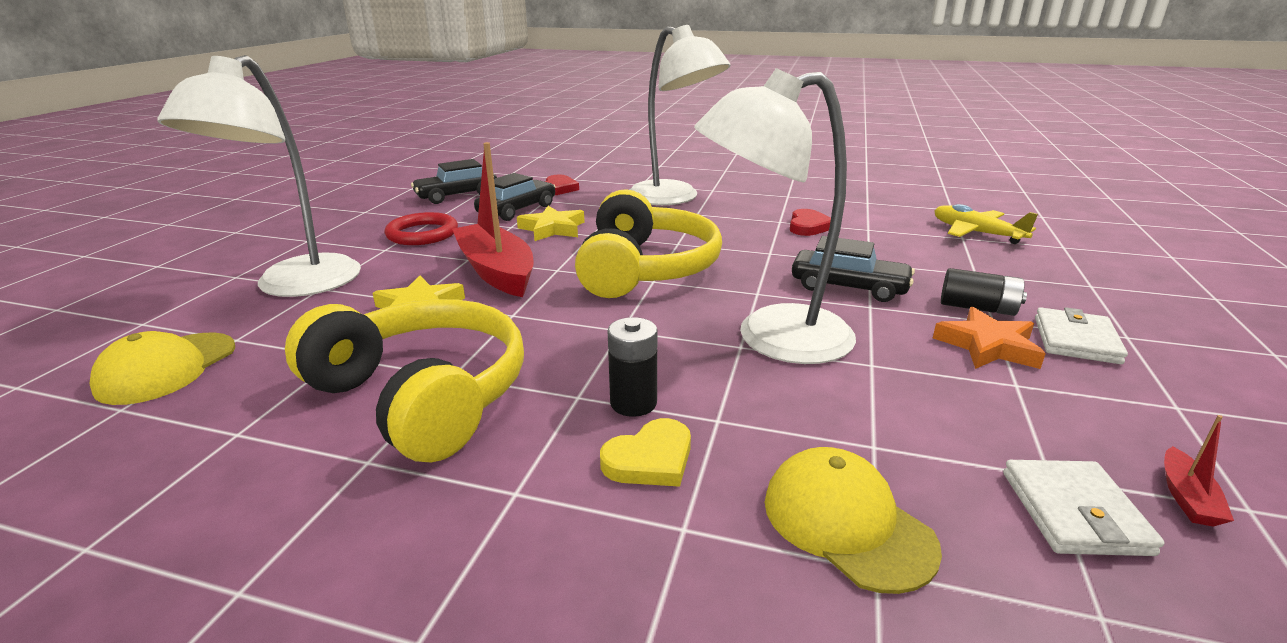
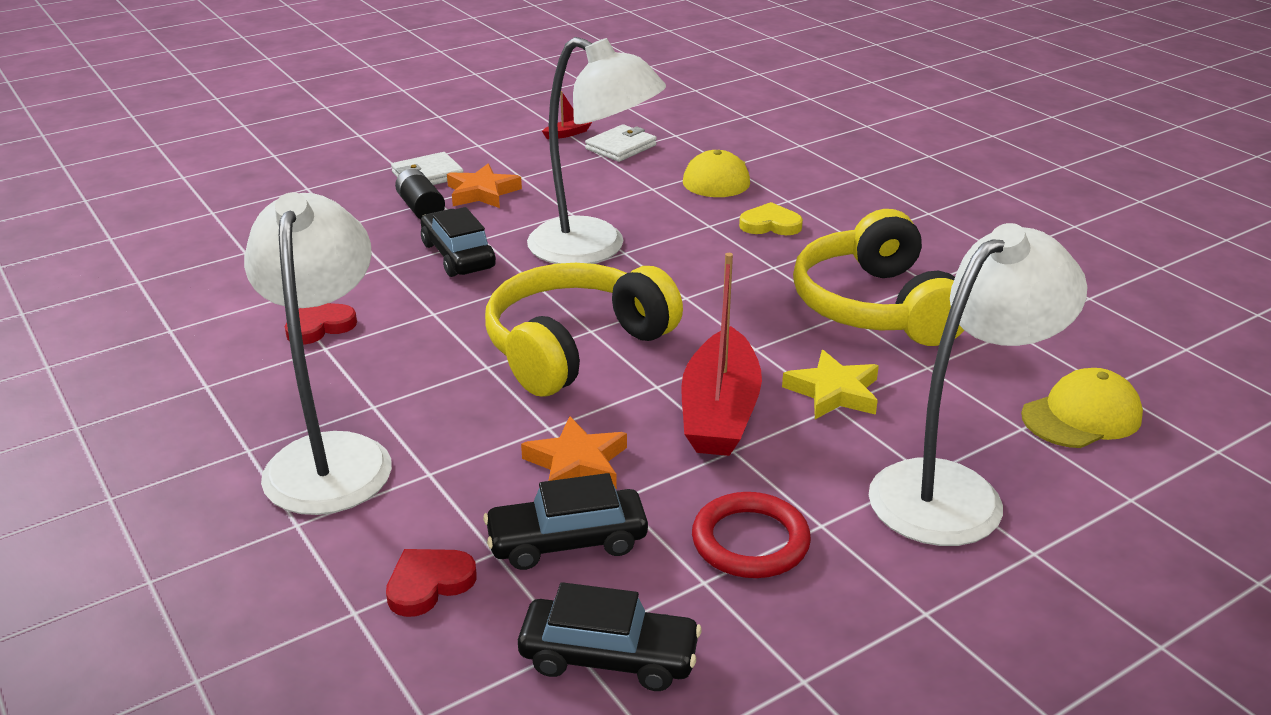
camera: 140 degrees left, 5 degrees up
yellow star [517,206,585,241] -> orange star [521,416,627,489]
black battery [608,317,657,417] -> none
yellow plane [934,204,1038,244] -> none

